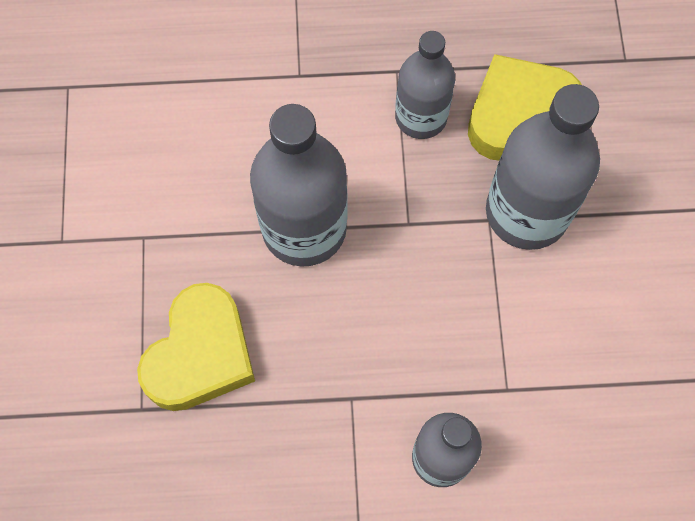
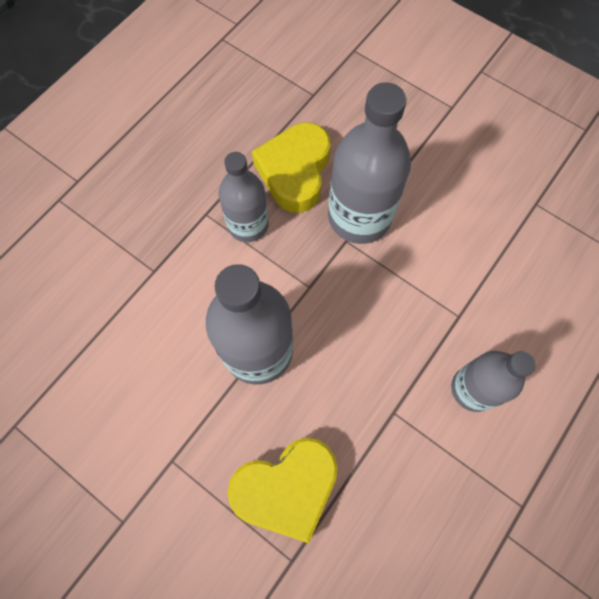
camera: 50 degrees left, 0 degrees up
yellow heart [137,283,255,411] -> yellow heart turned 90 degrees clockwise [228,438,338,543]

